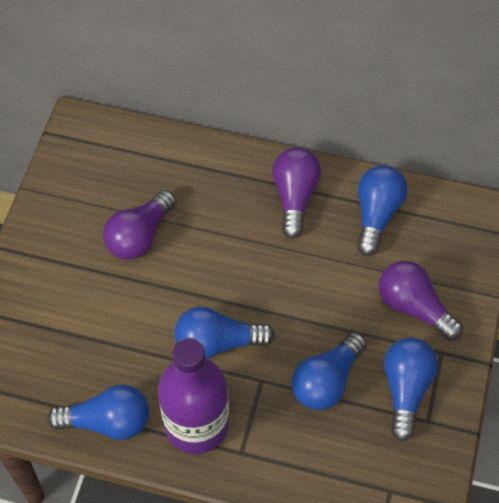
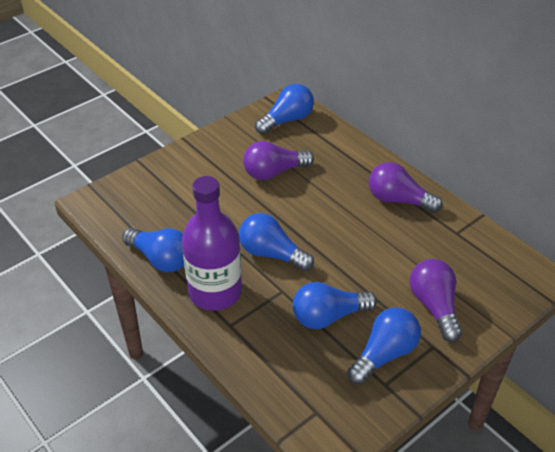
camera: 35 degrees right, 15 degrees down
purple light bulb [272,147,321,239] -> purple light bulb turned 105 degrees counterclockwise [369,162,443,213]
blue light bulb [357,165,407,256] -> blue light bulb moved to [255,84,314,135]

